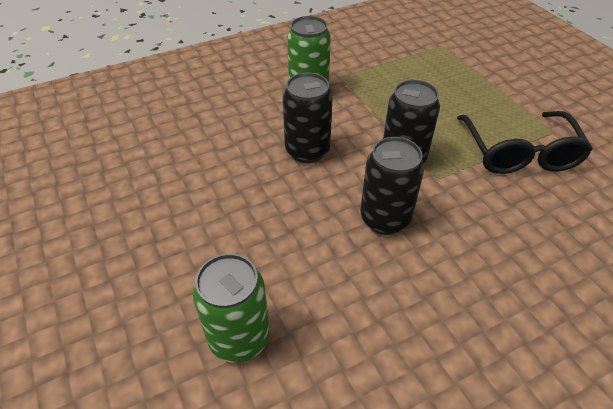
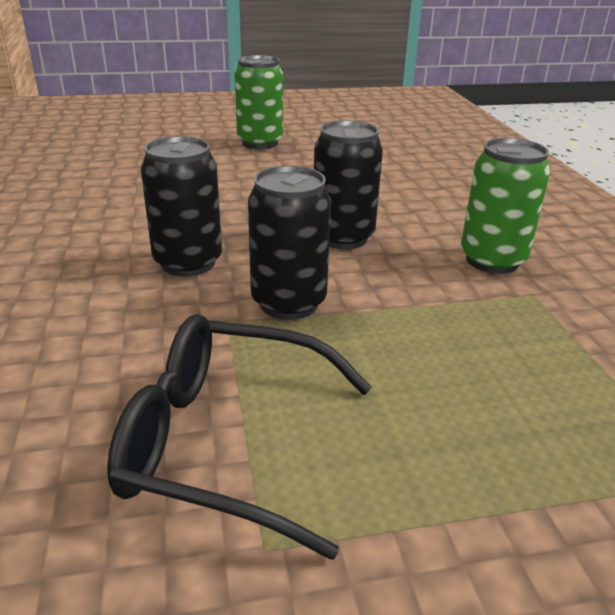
camera: 105 degrees right, 15 degrees down
green can [193,253,270,363] -> green can moved to [234,55,283,149]

